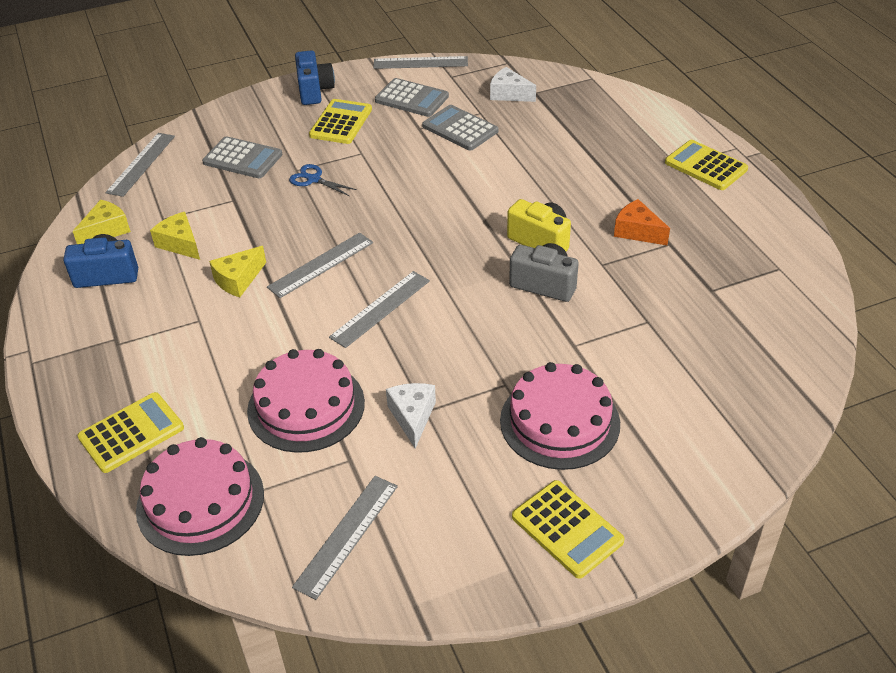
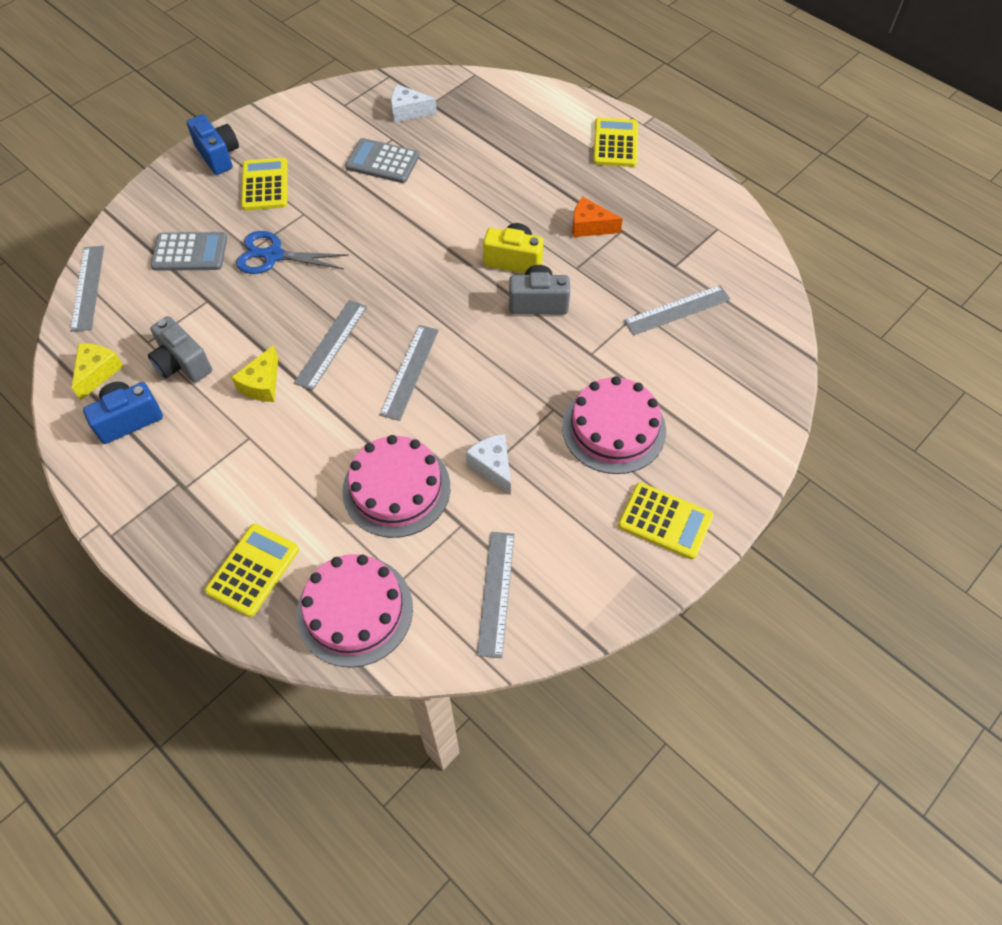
camera: 25 degrees left, 15 degrees up
yellow cheese [150,212,200,260] -> grey camera [148,316,212,383]
blue scissors [289,164,357,196] -> blue scissors [236,231,349,274], size x1.56
grey ruler [373,56,468,69] -> grey ruler moved to [624,285,731,335]
grey calculator [375,78,449,117] -> none
yellow calculator [665,140,748,190] -> yellow calculator turned 75 degrees clockwise [593,118,638,167]

